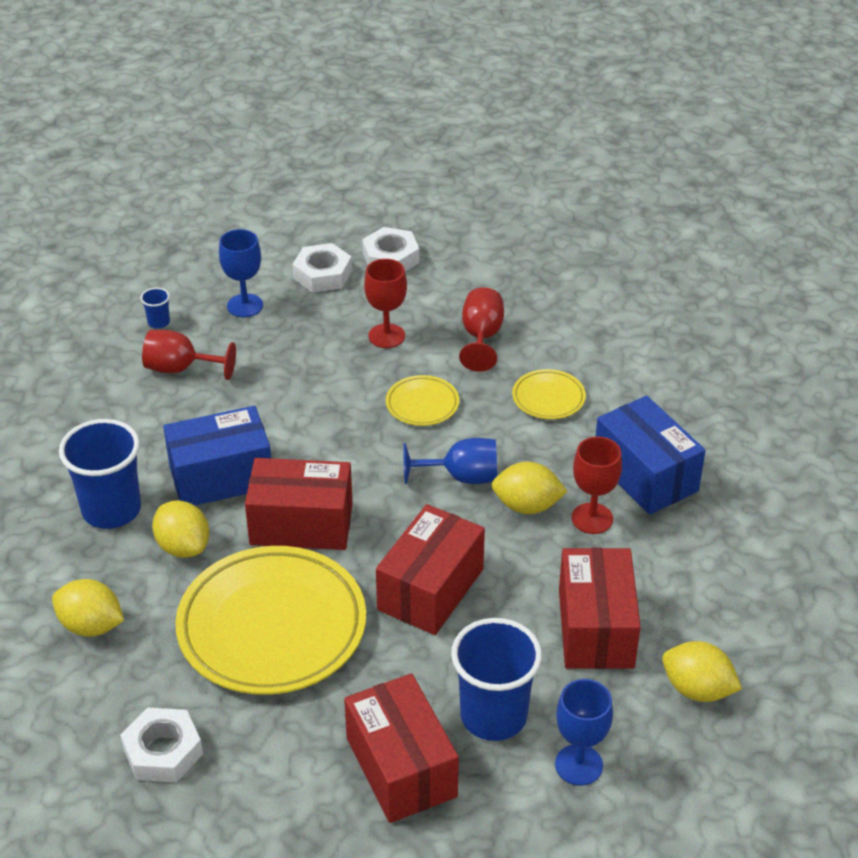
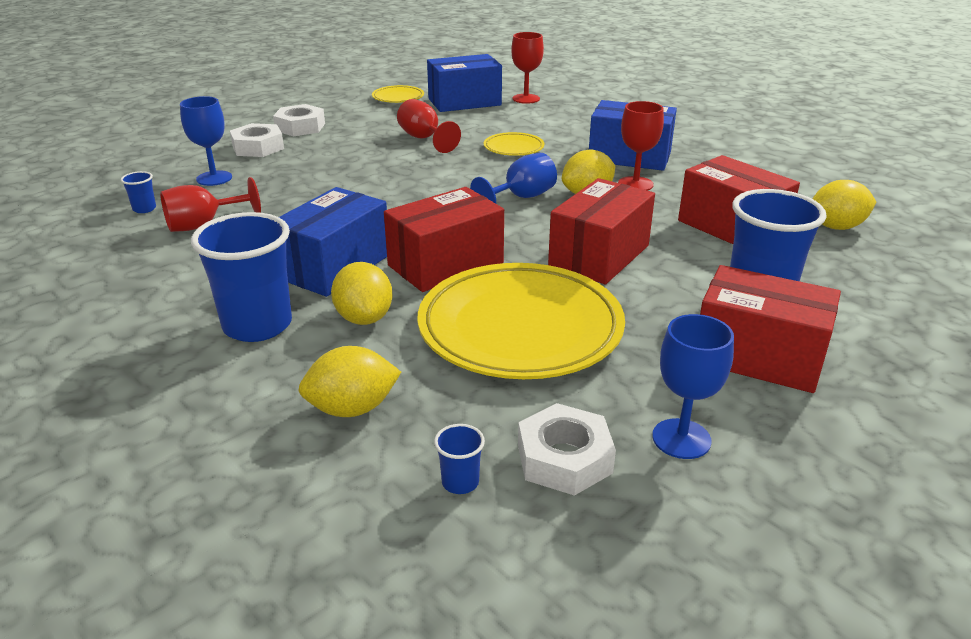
camera: 40 degrees left, 10 degrees down
yellow lemon [152,500,210,558] -> yellow lemon turned 60 degrees clockwise [331,262,392,325]
red goblet [364,259,407,348] -> red goblet moved to [511,32,544,104]
red box [376,504,485,635] -> red box turned 45 degrees clockwise [548,178,655,284]
yellow plate [386,375,459,426] -> yellow plate moved to [372,85,424,103]
blue goblet [555,679,613,785] -> blue goblet moved to [652,314,734,459]
none -> blue box [427,54,502,112]
none -> blue cup [434,424,485,494]

